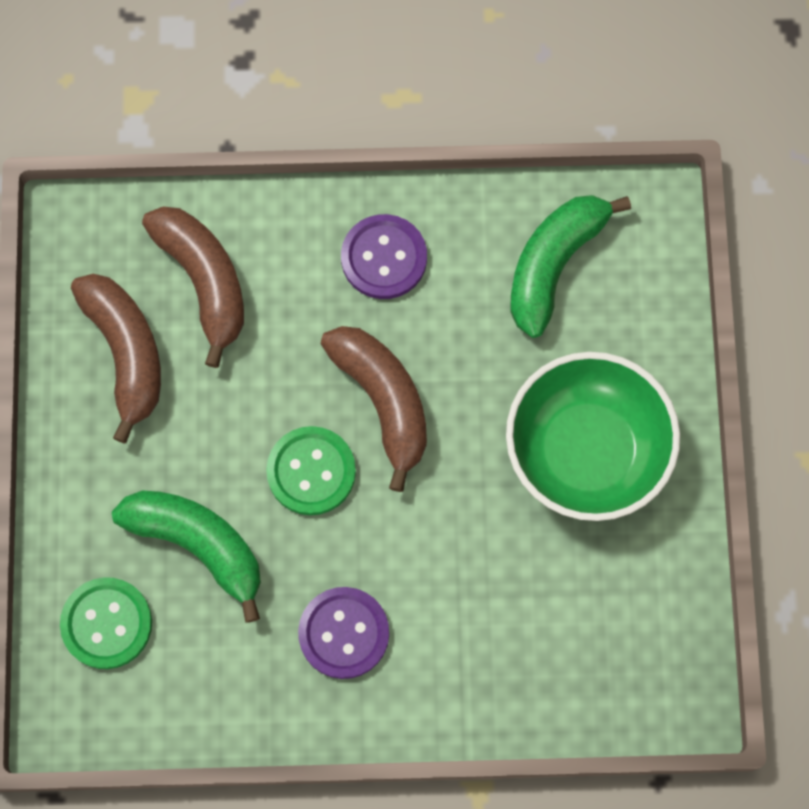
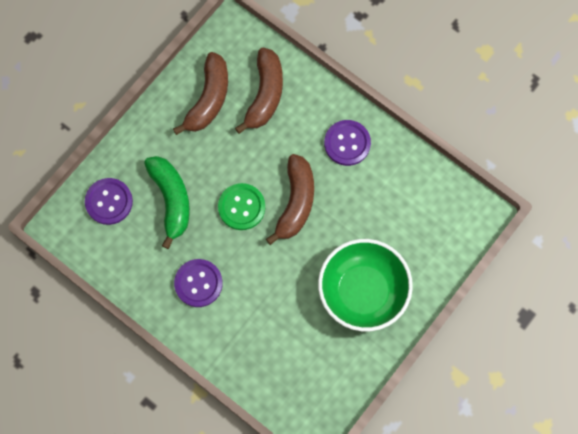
camera: 40 degrees right, 0 degrees up
green button [60,577,152,669] -> purple button [85,178,133,225]
green banana [510,195,631,338] -> none

